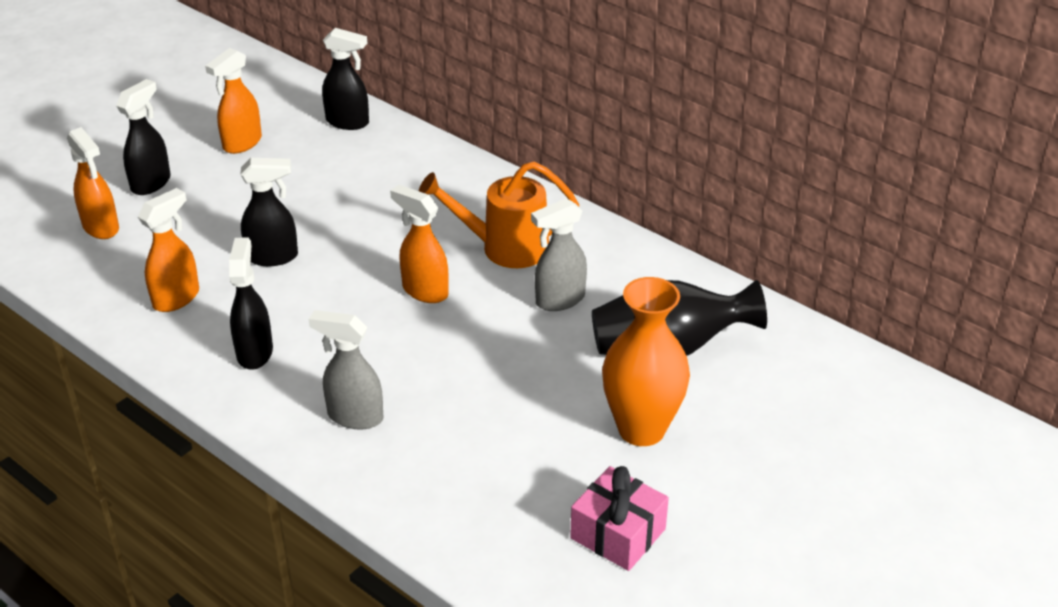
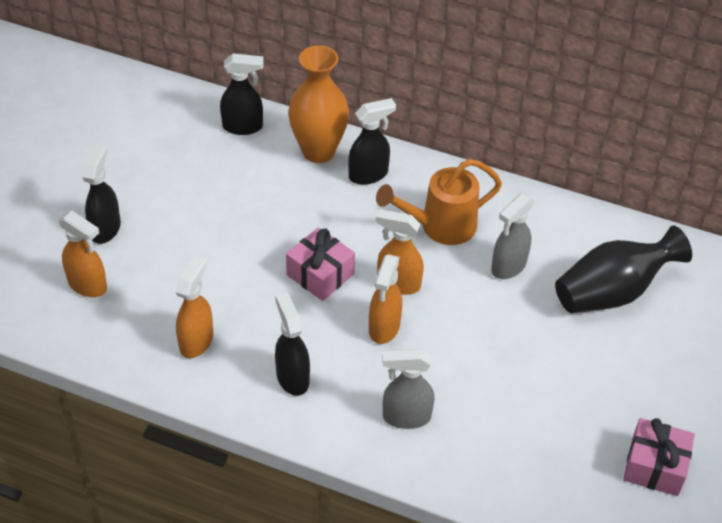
camera: 20 degrees left, 10 degrees up
orange spray bottle [205,48,262,154] -> orange spray bottle moved to [369,254,402,344]
black spray bottle [240,158,298,266] -> black spray bottle moved to [348,98,396,185]
orange vase [602,277,690,446] -> orange vase moved to [288,45,349,163]
none -> pink gift [286,227,355,301]

